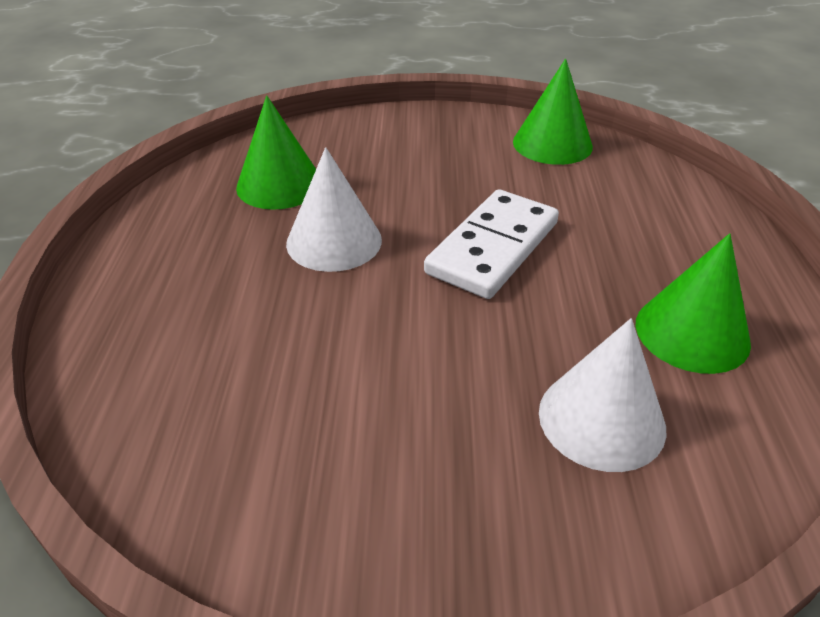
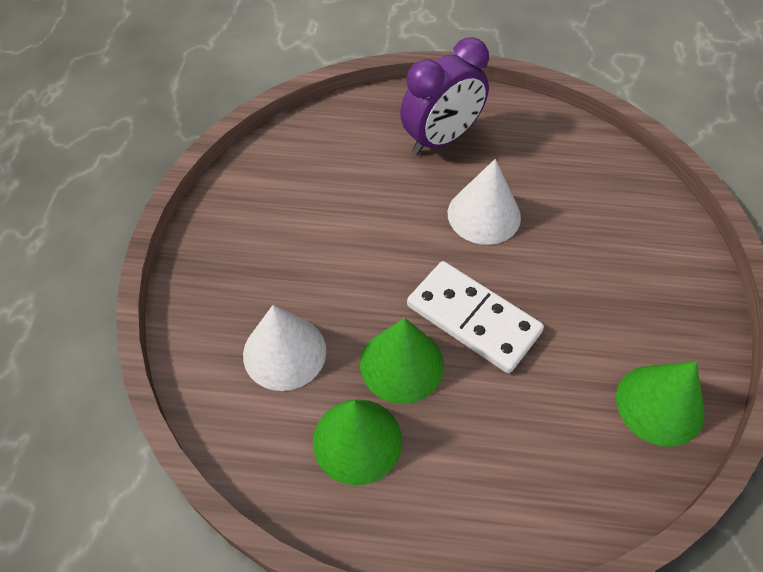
camera: 95 degrees right, 15 degrees up
green cone [236,96,316,210] -> green cone moved to [360,318,444,404]
none -> purple clock [400,37,489,154]

